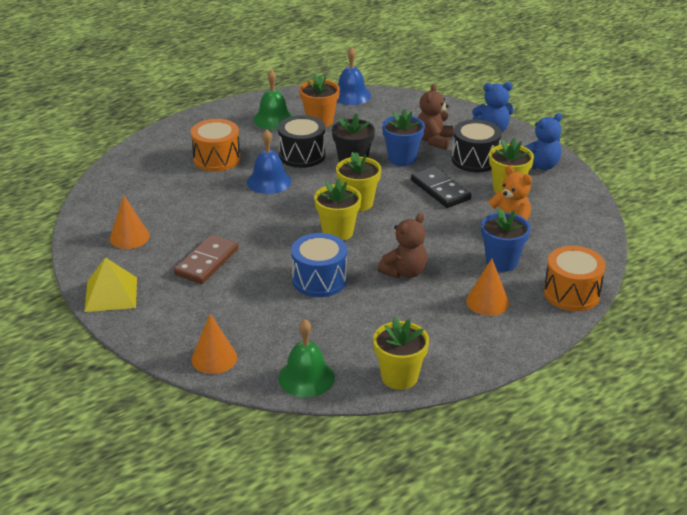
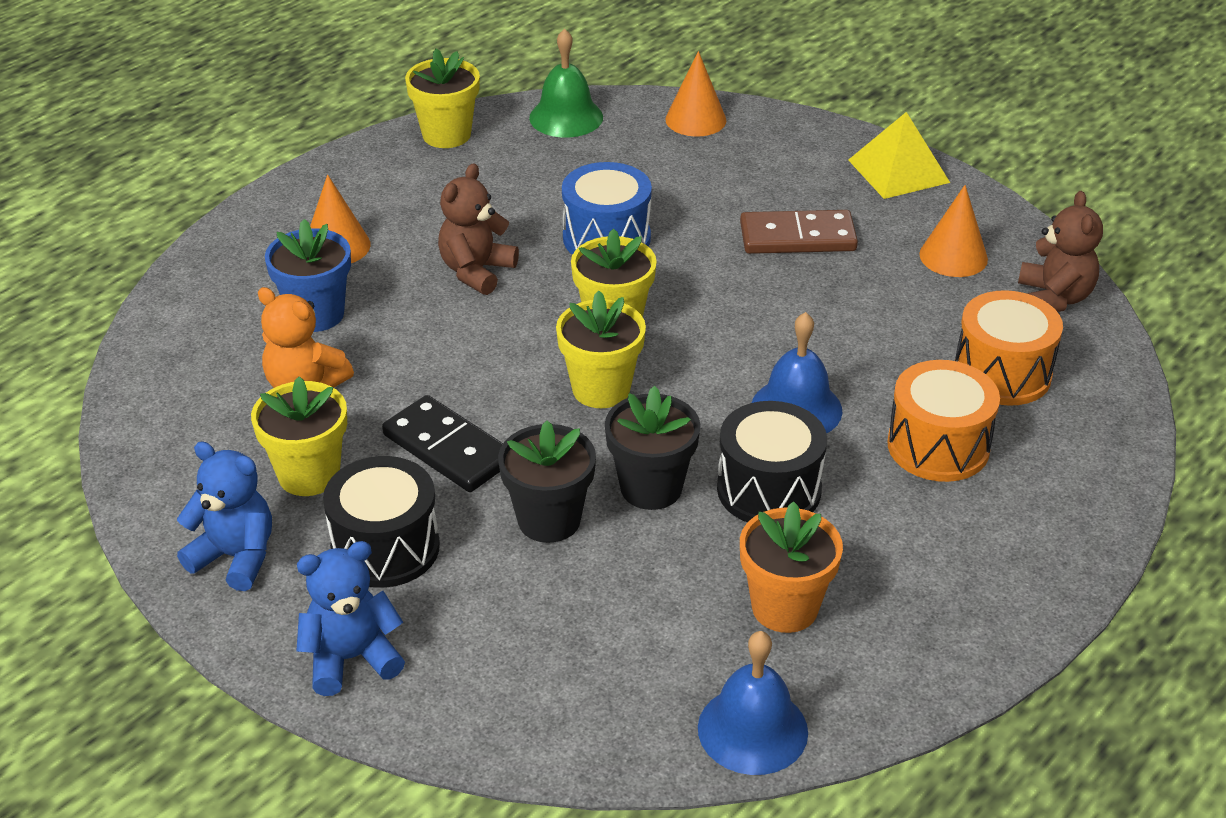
camera: 165 degrees right, 5 degrees up
brown domino [174,234,239,284] -> brown domino turned 75 degrees clockwise [740,210,858,254]
green bell [253,69,293,129] -> none
blue flower pot [382,109,425,166] -> black flower pot [498,420,596,543]
brown teddy bear [418,84,453,150] -> brown teddy bear moved to [1018,191,1103,312]
blue teddy bear [525,113,562,170] -> blue teddy bear turned 75 degrees clockwise [177,441,272,591]
orange drum [544,246,606,311] -> orange drum moved to [955,290,1063,406]

